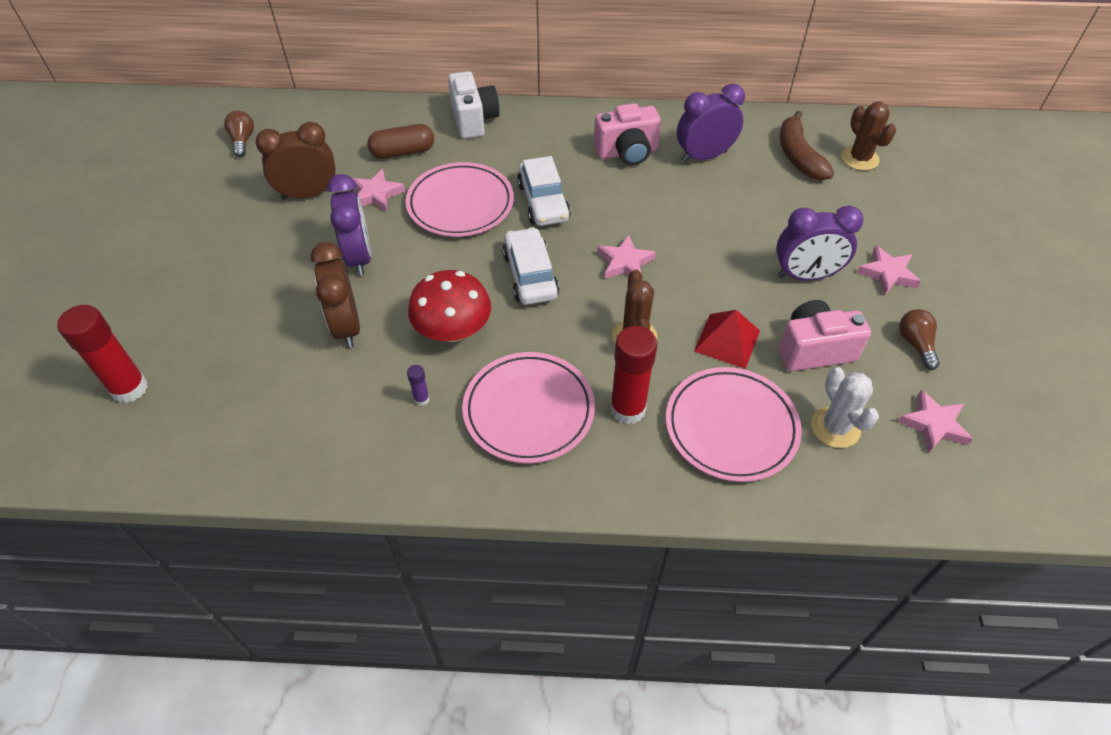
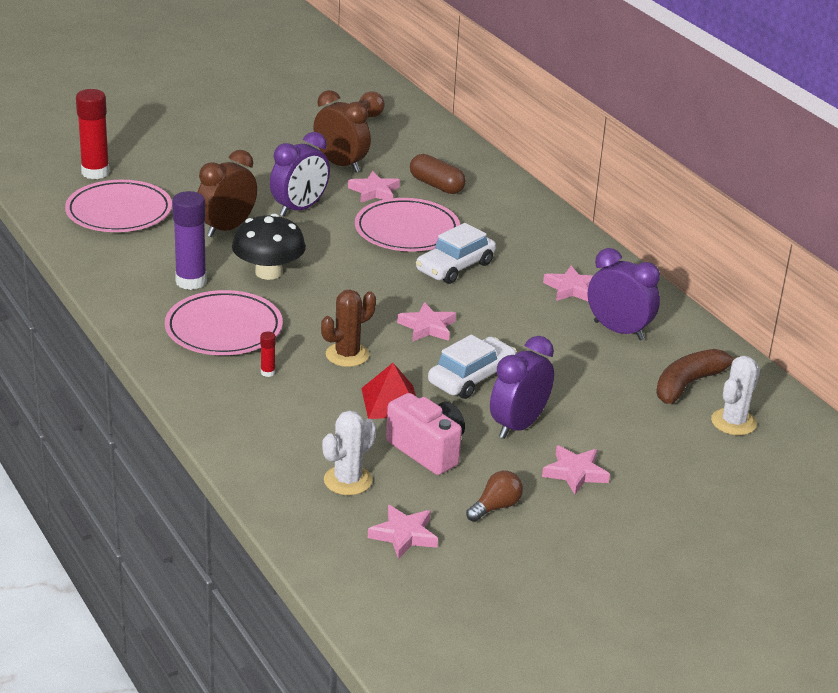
camera: 55 degrees right, 20 degrees down
purple glue stick [407,365,430,406] -> purple glue stick [172,191,207,290], size x2.28
red mushroom [408,270,491,342] -> black mushroom [232,214,306,280]
white camera [448,71,500,139] -> none
white car [502,227,559,305] -> white car moved to [428,335,517,399]
pink camera [594,103,661,166] -> pink star [543,266,594,301]
red glue stick [610,326,657,424] -> red glue stick [260,332,276,377], size x0.44
pink plate [666,367,802,482] -> pink plate moved to [65,180,172,232]
purple clock [776,206,863,281] -> purple clock turned 75 degrees clockwise [490,336,554,439]
brown cactus [841,102,896,171] -> white cactus [711,356,760,435]

